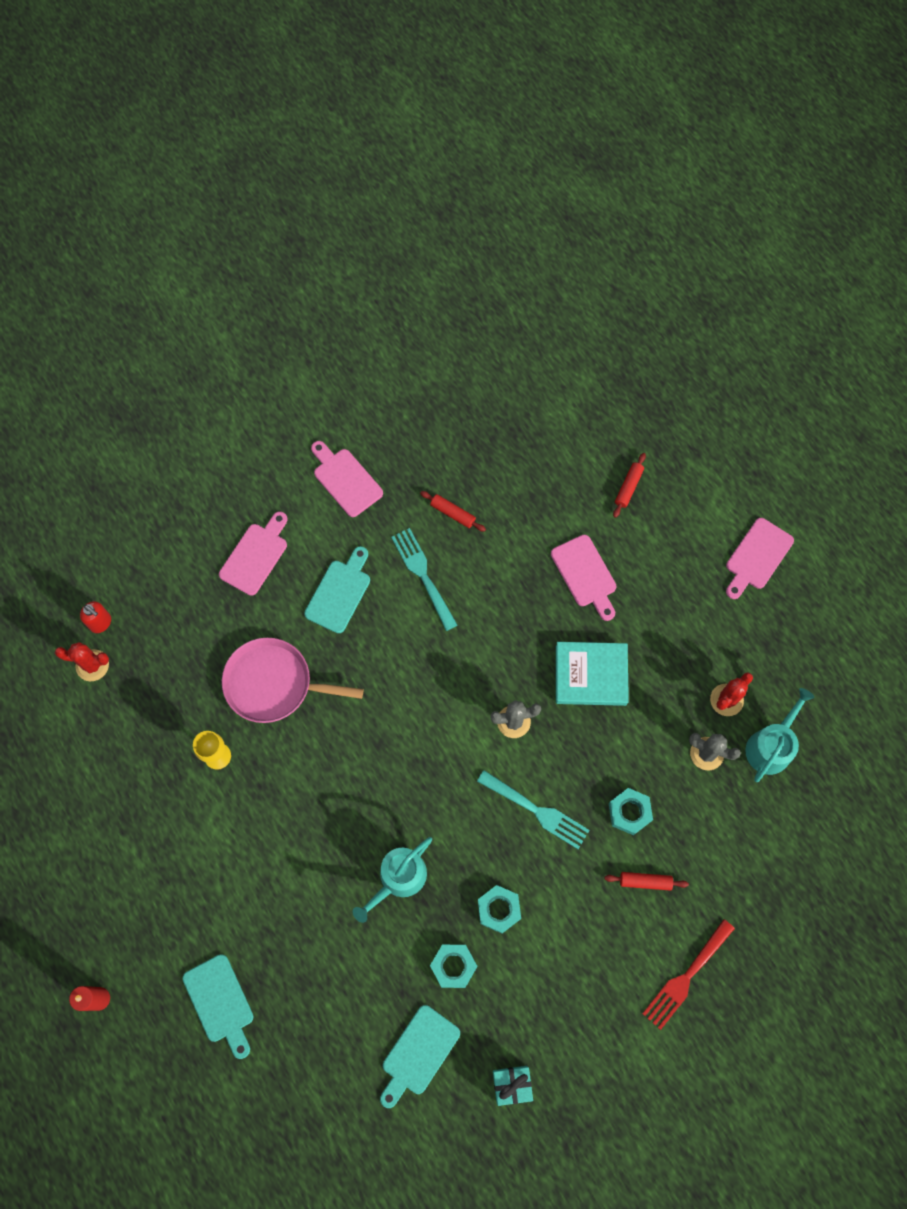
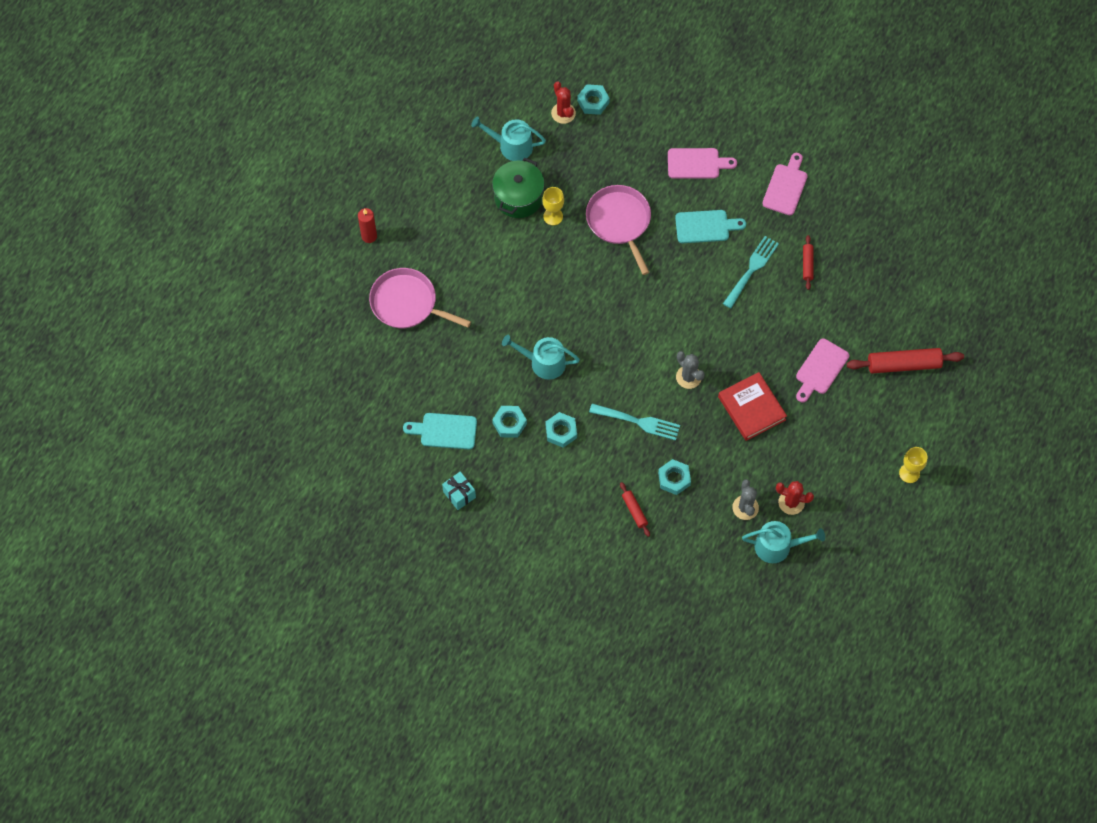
camera: 60 degrees right, 5 degrees down
red soap dispenser [80,601,111,633] -> turquoise nut [577,84,610,115]
turquoise cutting board [183,954,254,1059] -> pink pan [369,268,471,328]
turquoise fork [477,770,589,849] -> turquoise fork turned 75 degrees counterclockwise [589,403,680,440]
turquoise book [556,642,629,706] -> red book [718,372,787,441]
red rolling pin [613,453,646,518] -> red rolling pin [847,348,964,373], size x1.92
red fork [642,919,735,1030] -> none
pink cutting board [726,518,794,599] -> yellow goblet [899,447,927,483]
none -> turquoise watering can [471,116,546,161]
none -> green pot [492,158,544,218]

